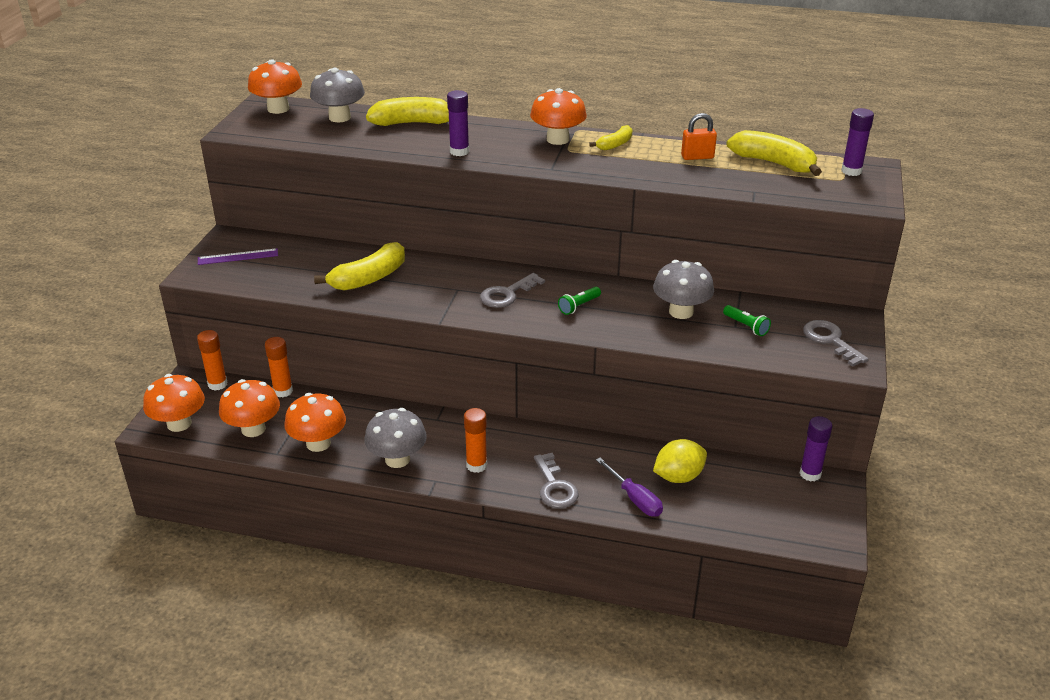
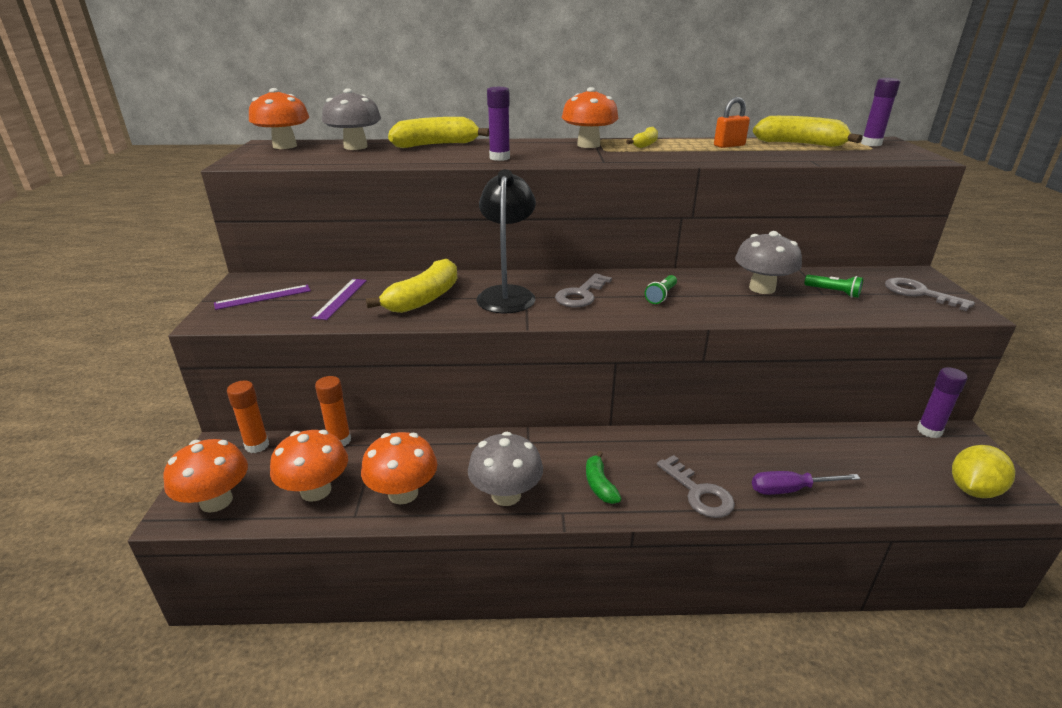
camera: 15 degrees left, 5 degrees down
orange glue stick [464,408,487,473] -> green banana [586,451,621,504]
purple screwdriver [596,458,663,516] -> purple screwdriver turned 135 degrees clockwise [752,471,861,495]
yellow lemon [653,439,707,483] -> yellow lemon moved to [952,445,1015,498]
none -> purple ruler [312,279,367,320]
none -> black lamp [477,169,536,314]

